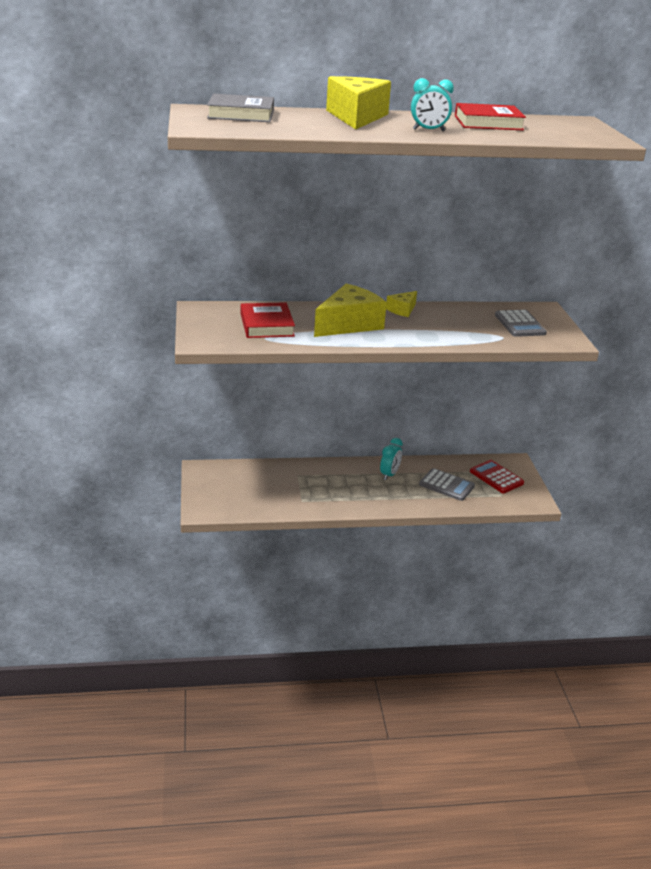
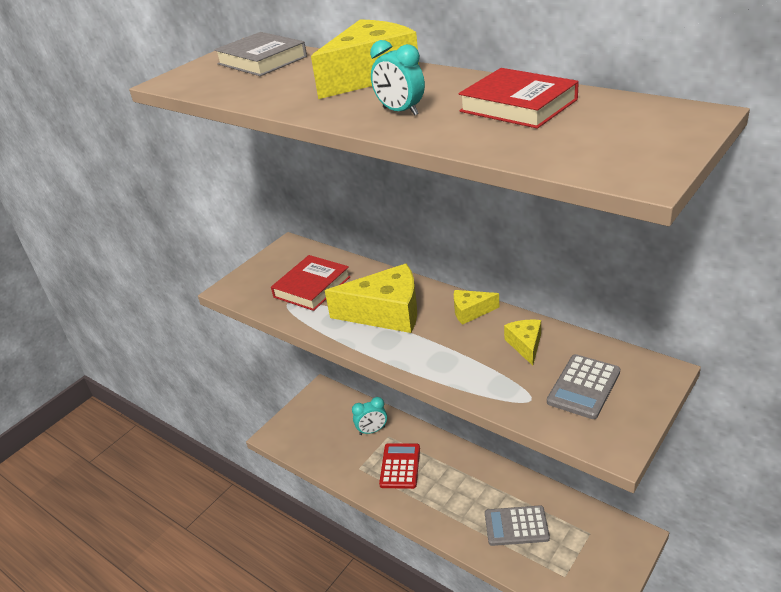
camera: 50 degrees right, 5 degrees up
turquoise clock [380,438,403,480] -> turquoise clock moved to [352,397,387,435]
grey calculator [419,468,475,501] -> grey calculator turned 105 degrees clockwise [485,505,550,546]
red calculator [470,460,524,493] -> red calculator moved to [379,443,420,489]
none -> yellow cheese [504,319,541,366]

